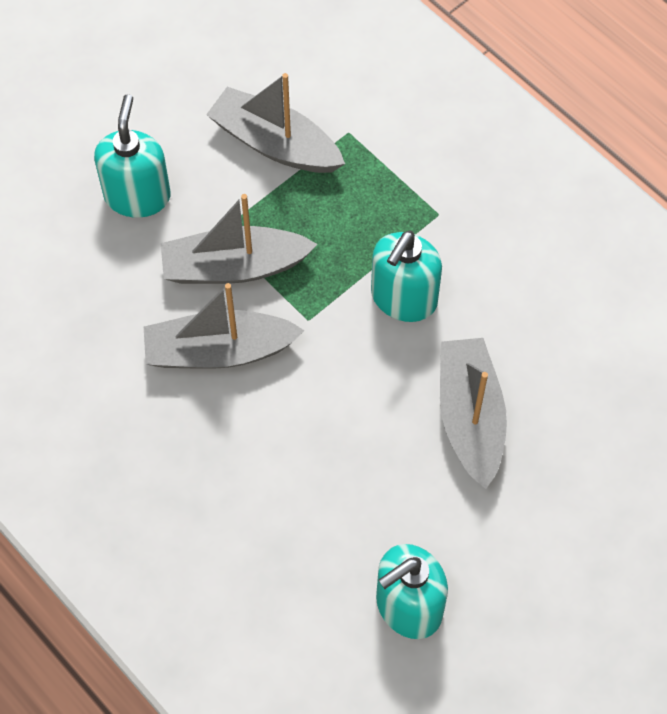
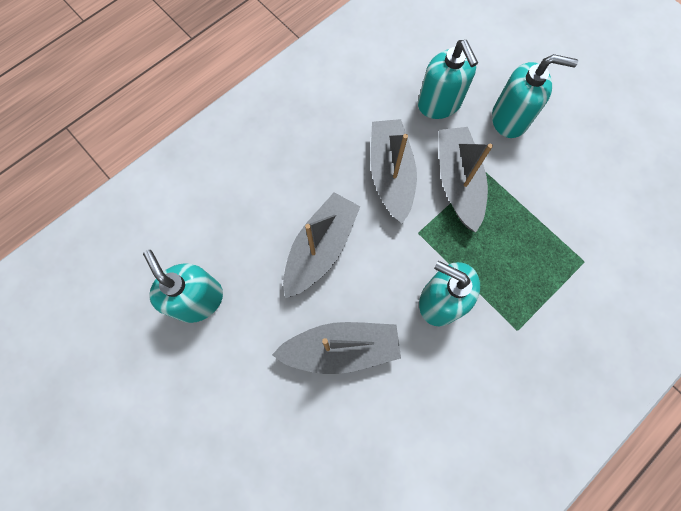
camera: 90 degrees right, 10 degrees up
grey boat [206,73,345,173] -> grey boat moved to [283,192,361,298]
none -> turquoise soap dispenser [418,40,478,119]

